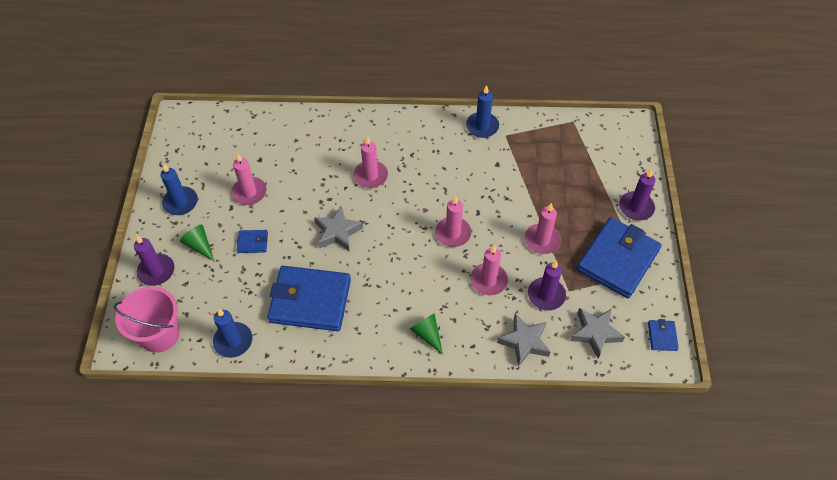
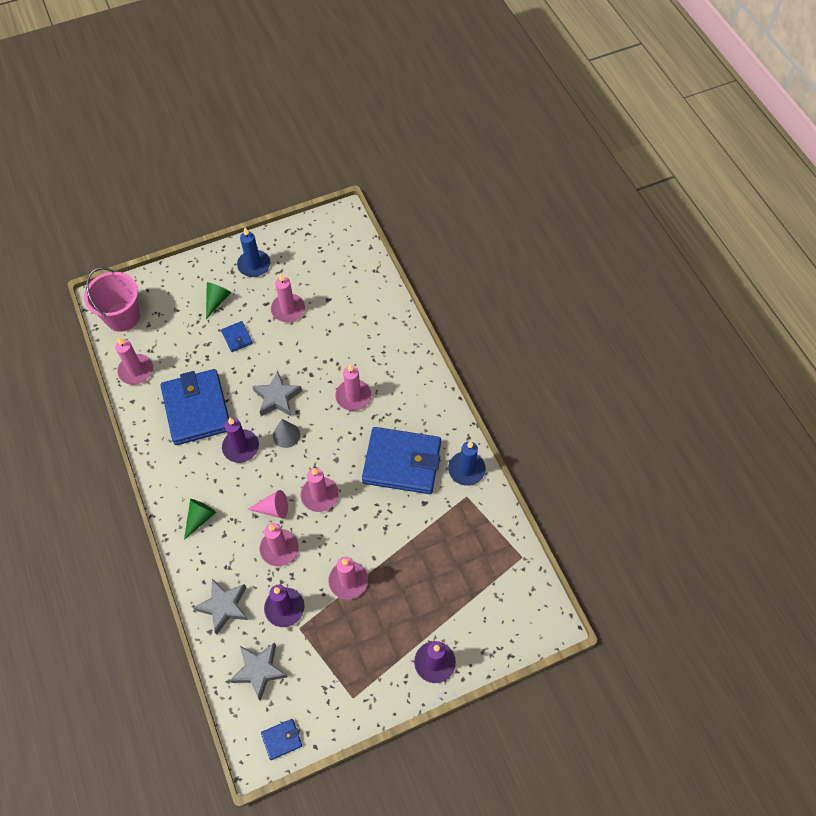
camera: 65 degrees right, 5 degrees up
purple candle [134,236,174,286] -> purple candle moved to [222,417,259,463]
blue candle [213,308,252,358] -> pink candle [115,337,153,385]
blue wallet [577,217,662,299] -> blue wallet moved to [362,427,441,494]
none -> pink cone [247,490,288,519]
none -> grey cone [273,419,300,448]

